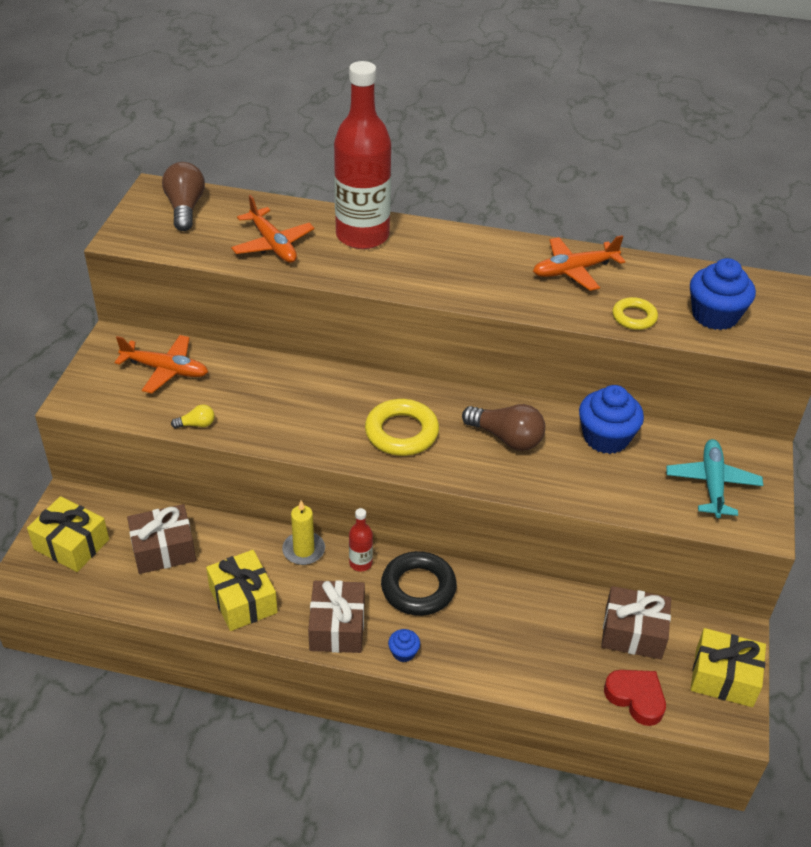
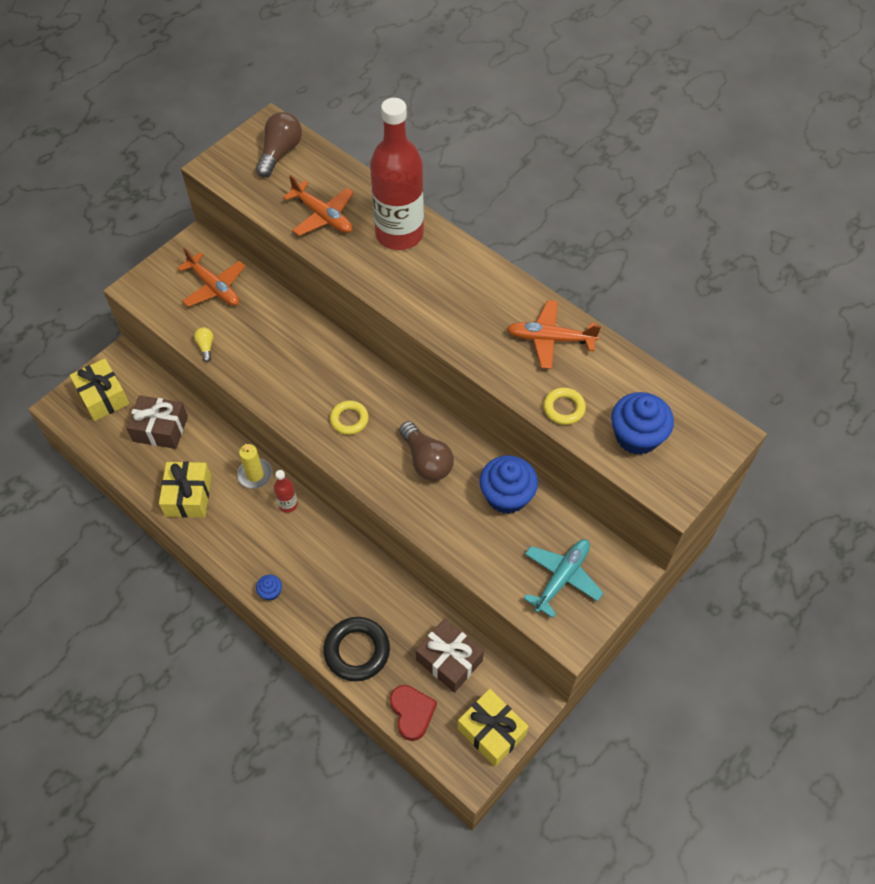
camera: 30 degrees right, 15 degrees up
yellow light bulb [171,404,215,428] -> yellow light bulb turned 120 degrees counterclockwise [194,327,213,362]
orange plane [231,195,314,263] -> orange plane turned 45 degrees counterclockwise [283,175,354,236]
brown gift [308,580,365,653] -> none
yellow ring [365,399,439,456] -> yellow ring [330,400,369,435], size x0.61
black ring [381,551,457,616] -> black ring moved to [323,617,390,681]

